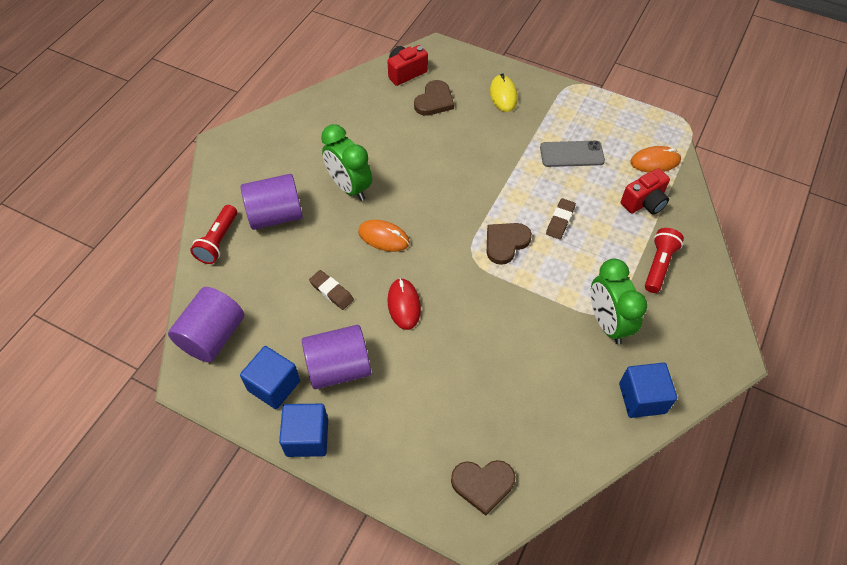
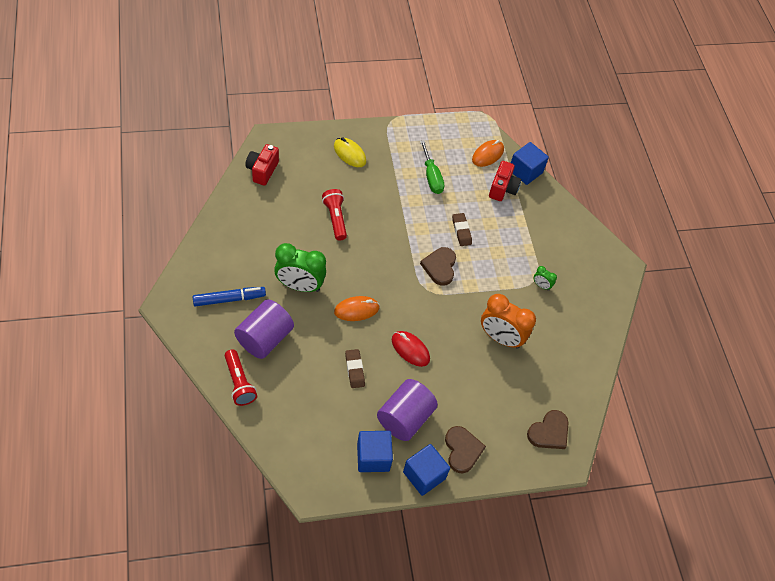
camera: 45 degrees left, 0 degrees up
purple cylinder [168,287,244,362] -> none
brown eraser [309,270,354,310] -> brown eraser turned 75 degrees clockwise [345,349,365,388]
brown heart [414,80,454,116] -> brown heart moved to [445,426,486,473]
grey phone [540,141,605,167] -> green screwdriver [420,140,444,194]
green clock [591,258,647,344] -> green clock [534,266,557,291], size x0.45
blue cube [619,363,677,418] -> blue cube moved to [511,142,549,185]
red flashlight [645,228,684,293] -> red flashlight moved to [322,189,347,241]
none -> blue marker [192,287,266,306]
none -> orange clock [481,294,536,349]

